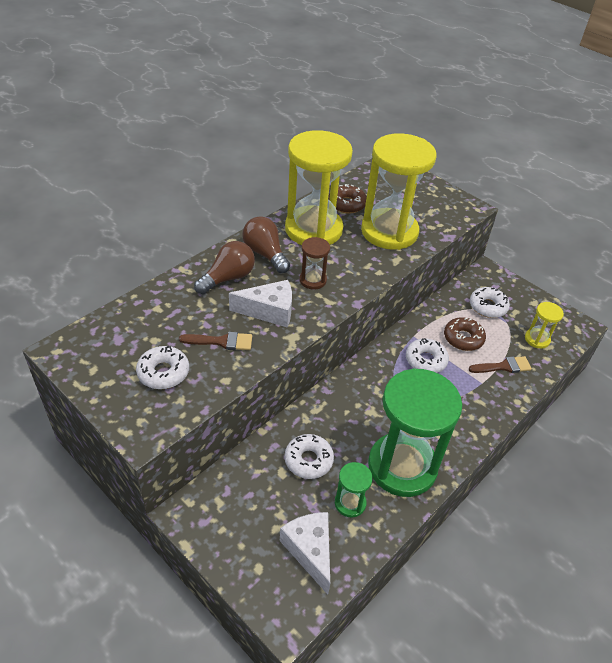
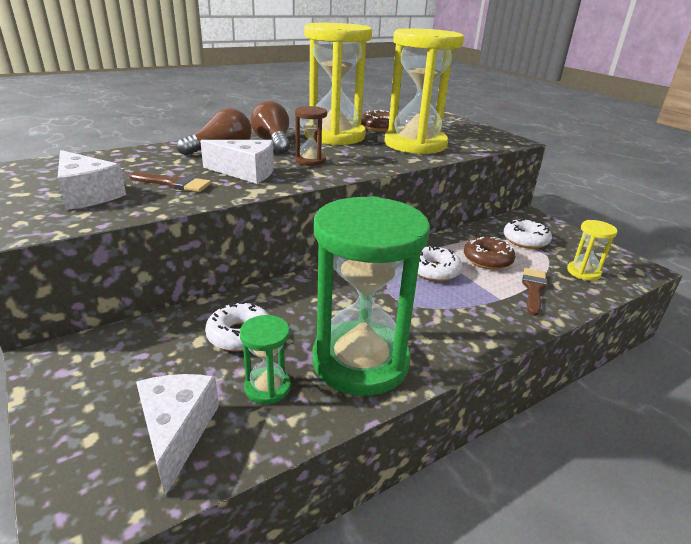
camera: 15 degrees right, 15 degrees down
white donut [136,346,189,389] -> white cheese [58,150,126,210]
brown brush [469,356,532,373] -> brown brush turned 75 degrees counterclockwise [522,268,547,316]

